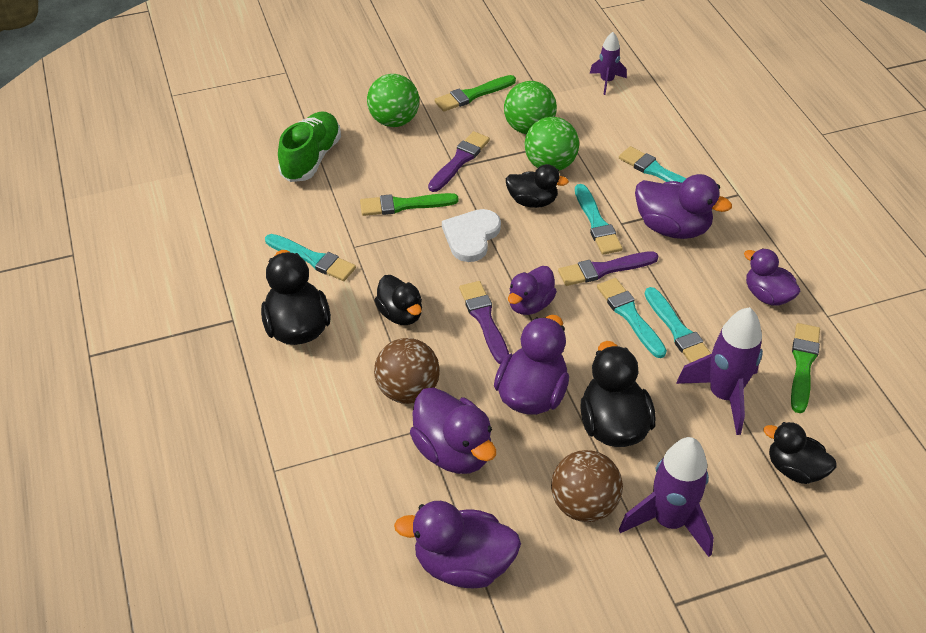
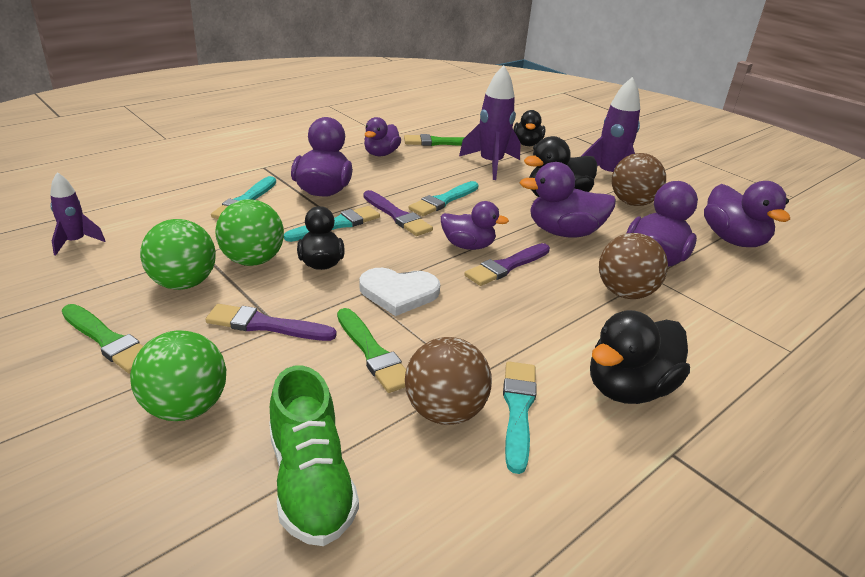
camera: 115 degrees left, 15 degrees down
green shoe [278,112,341,182] -> green shoe turned 105 degrees counterclockwise [269,366,359,546]
black duck [374,275,422,325] -> none
turquoise brush [645,287,711,363] -> none
none -> brown ball [405,337,492,425]

